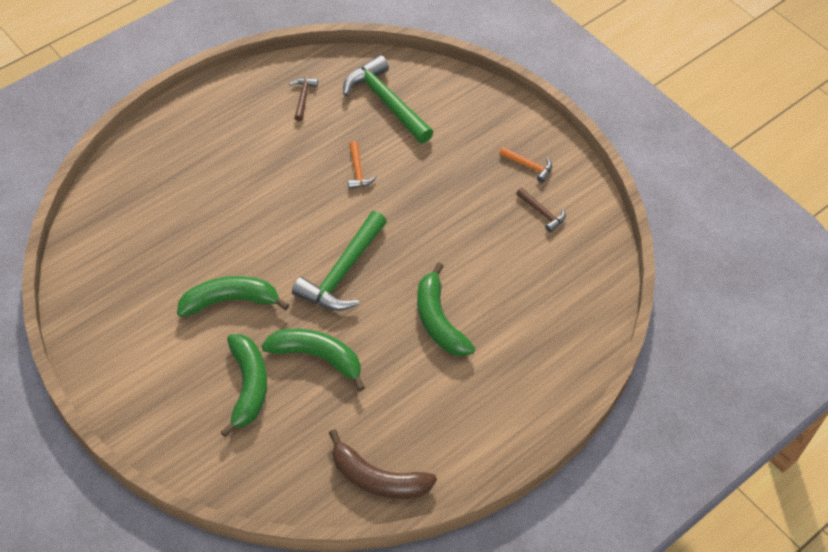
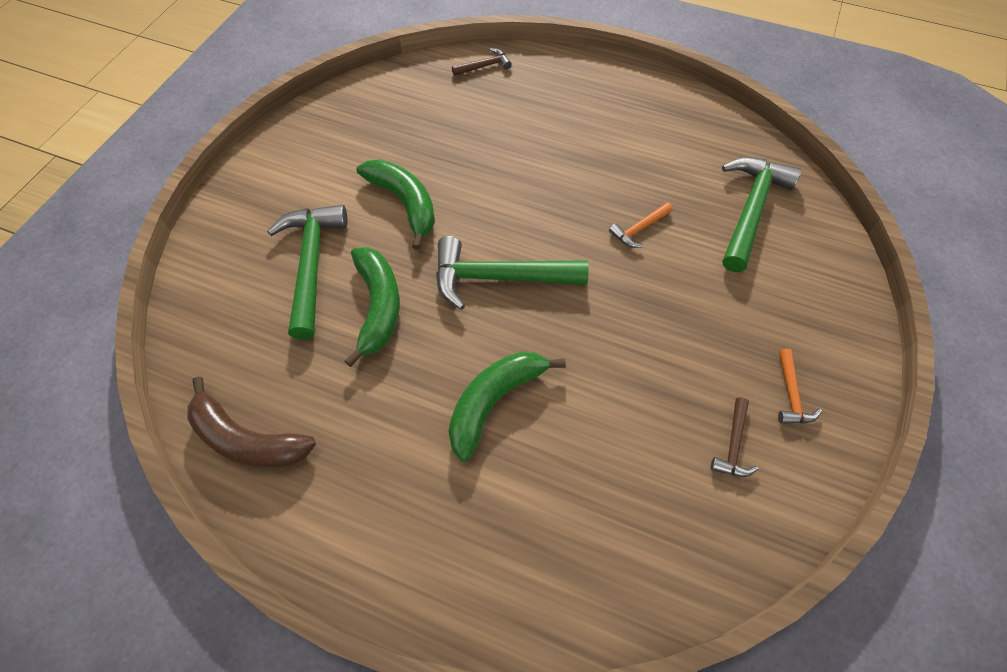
camera: 65 degrees right, 5 degrees up
green banana [221,334,267,437] -> green hammer [267,205,348,340]
brown hammer [289,78,318,121] -> brown hammer moved to [452,48,512,76]
brown banana [329,429,437,499] -> brown banana turned 60 degrees counterclockwise [187,377,316,468]

